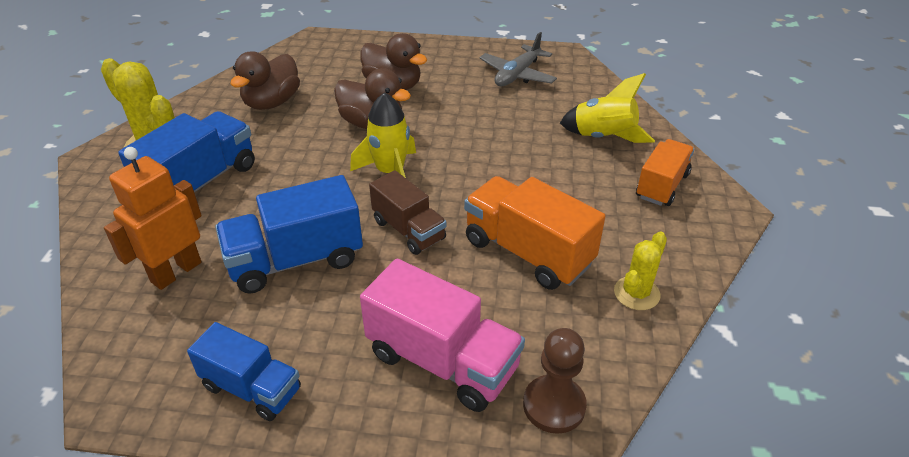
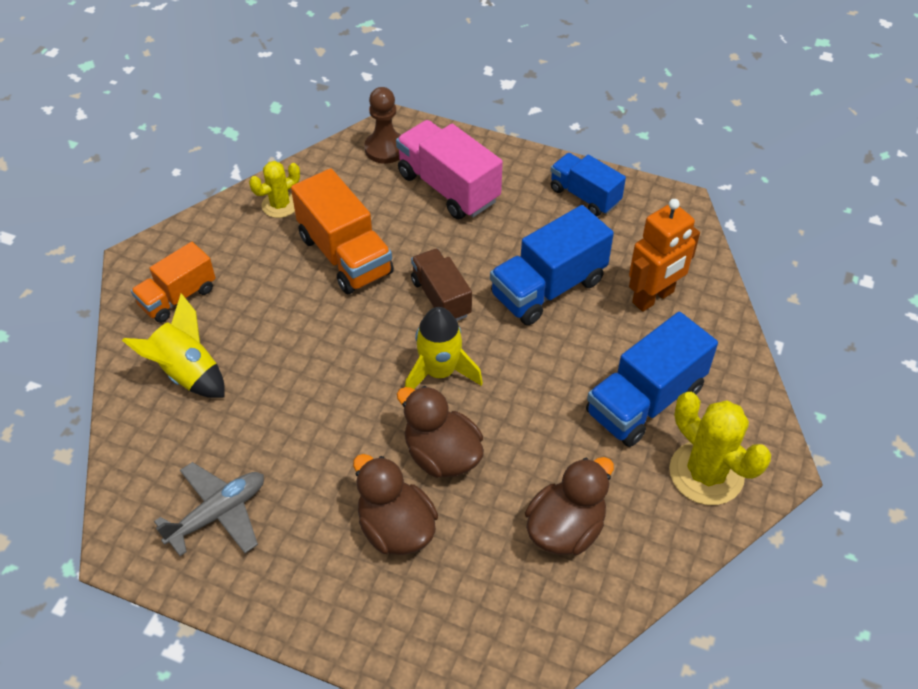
camera: 165 degrees left, 10 degrees up
blue truck [215,175,363,294] -> blue truck turned 150 degrees clockwise [490,205,614,325]

